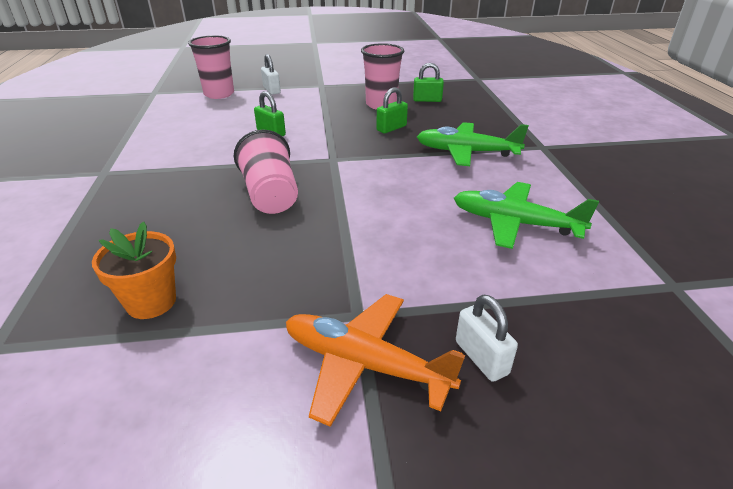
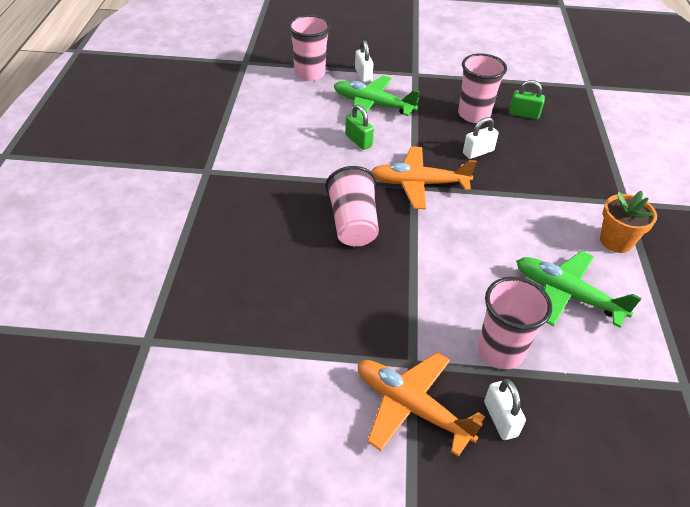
camera: 10 degrees right, 10 degrees up
orange flower pot [92,222,176,319] -> orange flower pot moved to [600,191,657,253]
green padlock [376,87,408,133] -> white padlock [463,117,499,159]
green plane [417,122,529,166] -> green plane moved to [334,75,420,118]
none -> orange plane [371,146,477,209]
none -> pink cup [478,277,552,369]

